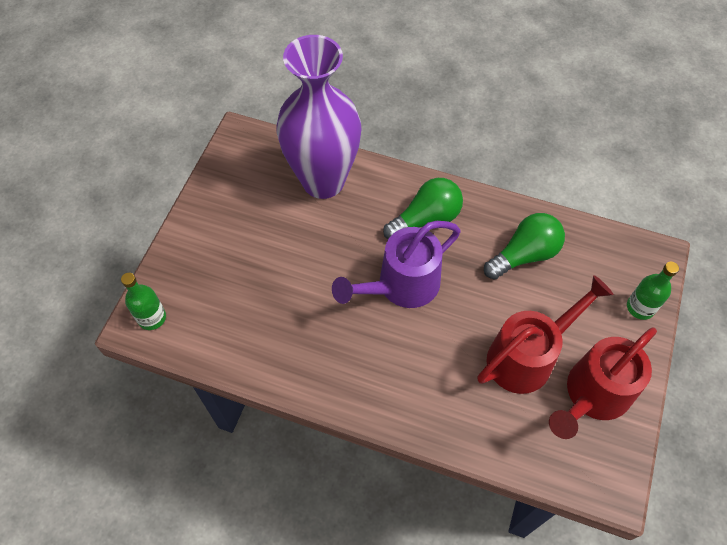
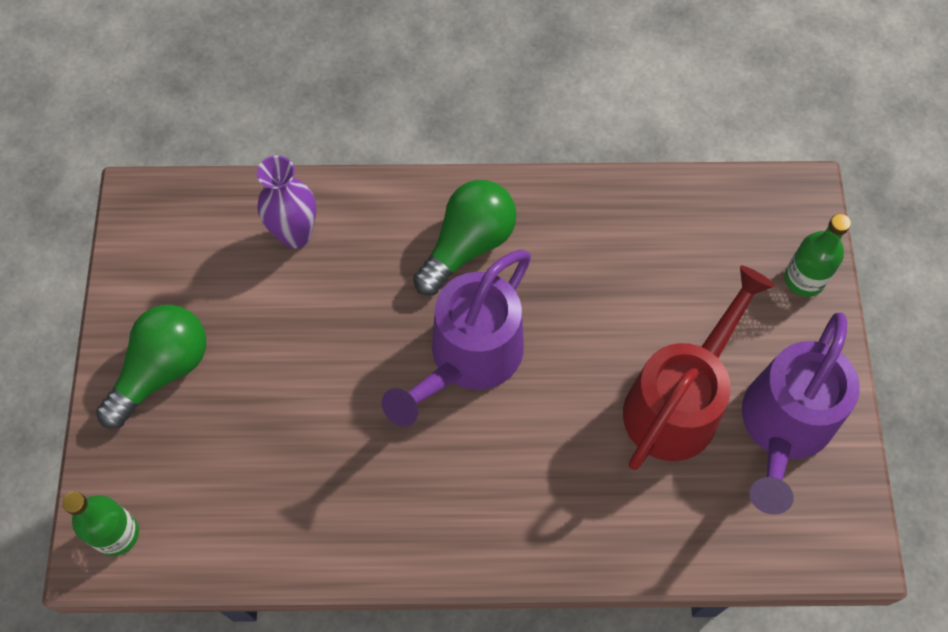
camera: 20 degrees left, 5 degrees up
purple vase [277,35,361,199] -> purple vase [257,156,316,248], size x0.46
green light bulb [484,213,565,280] -> green light bulb moved to [96,305,206,429]
red watering can [549,327,657,439] -> purple watering can [742,313,860,515]

